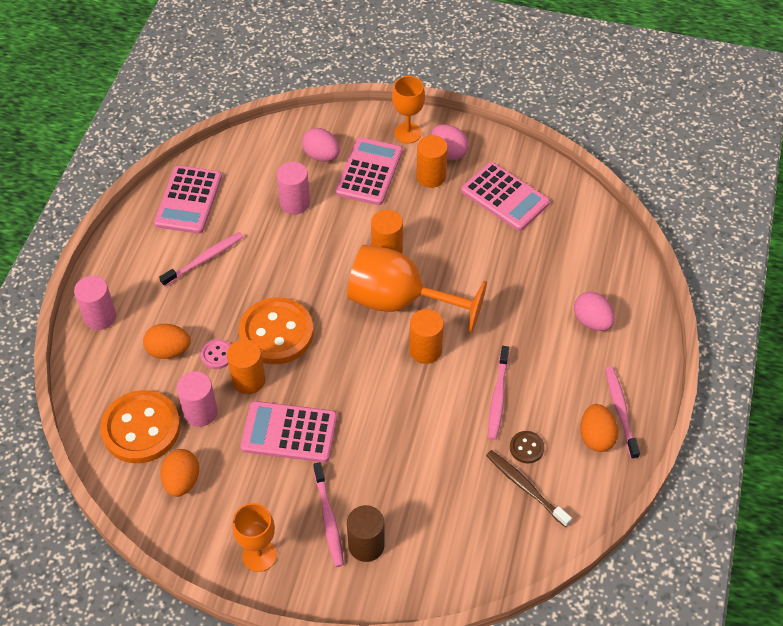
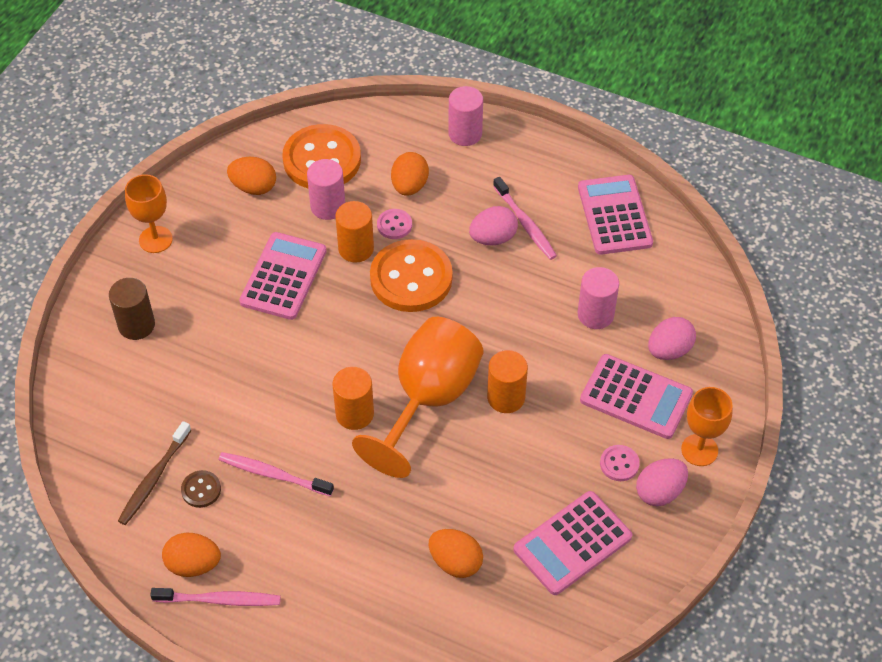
camera: 100 degrees right, 0 degrees up
pink calculator [154,165,222,234] -> pink calculator turned 60 degrees clockwise [578,175,653,255]
pink toothbrush [313,462,344,567] -> none
orange cylinder [416,135,448,188] -> pink button [600,445,640,481]
brown toothbrush [486,450,572,527] -> brown toothbrush turned 150 degrees clockwise [118,421,191,525]
pink egg [574,292,615,331] -> pink egg moved to [469,206,518,245]
none -> orange egg [429,529,483,578]

